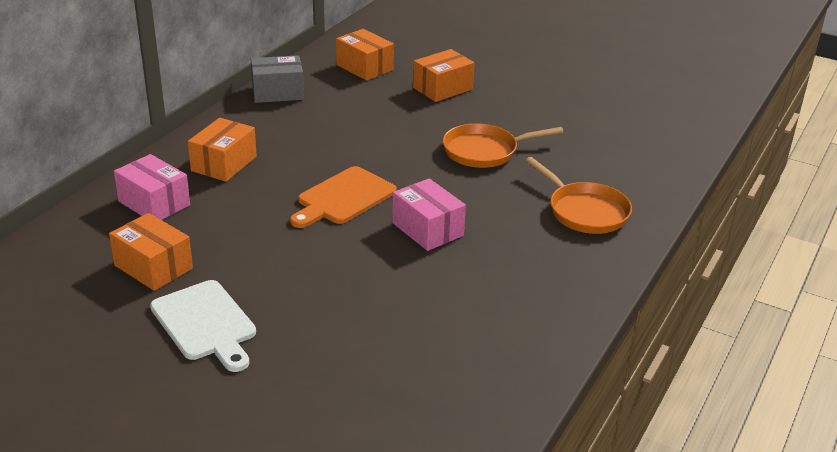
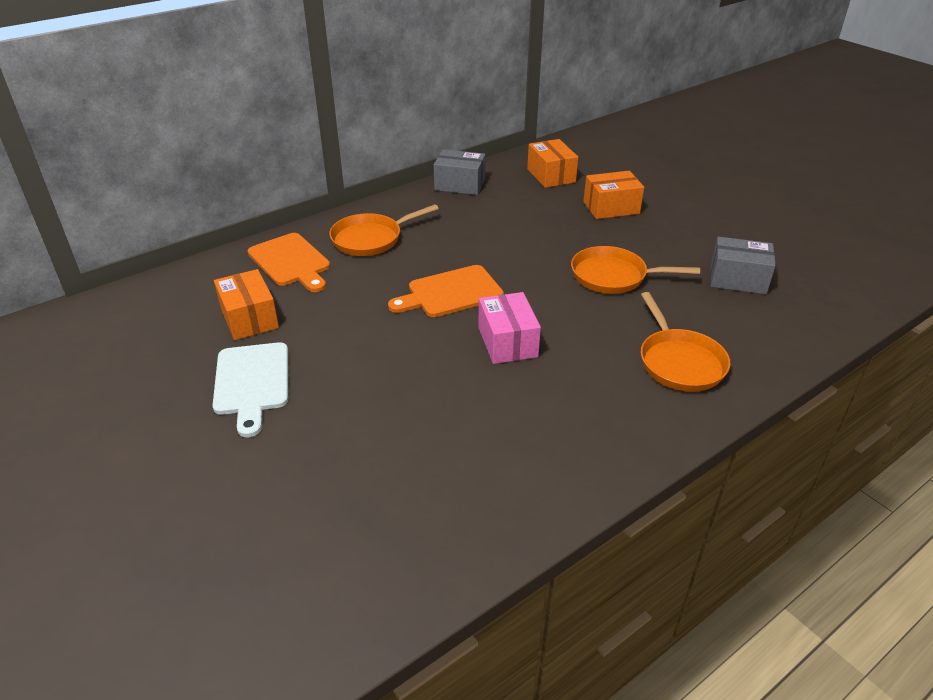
camera: 25 degrees right, 5 degrees up
pink box [114,154,190,220] -> orange cutting board [248,233,330,292]
orange box [188,118,257,182] -> orange pan [329,204,439,256]
none -> grey box [710,237,776,294]

